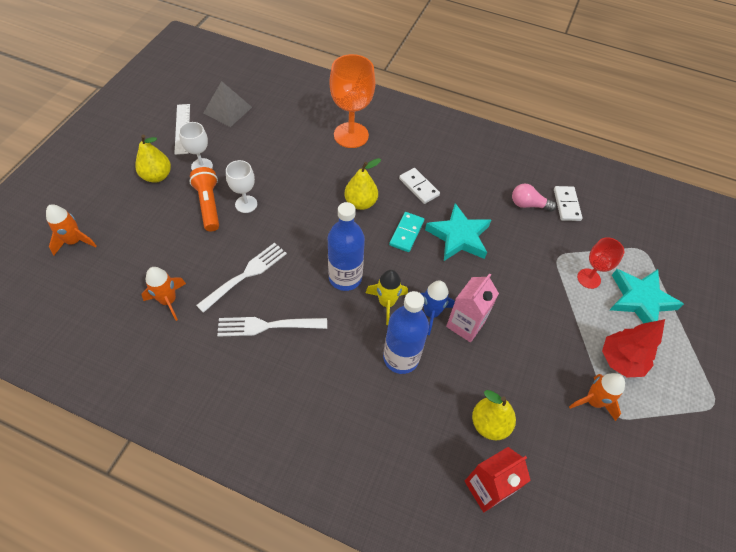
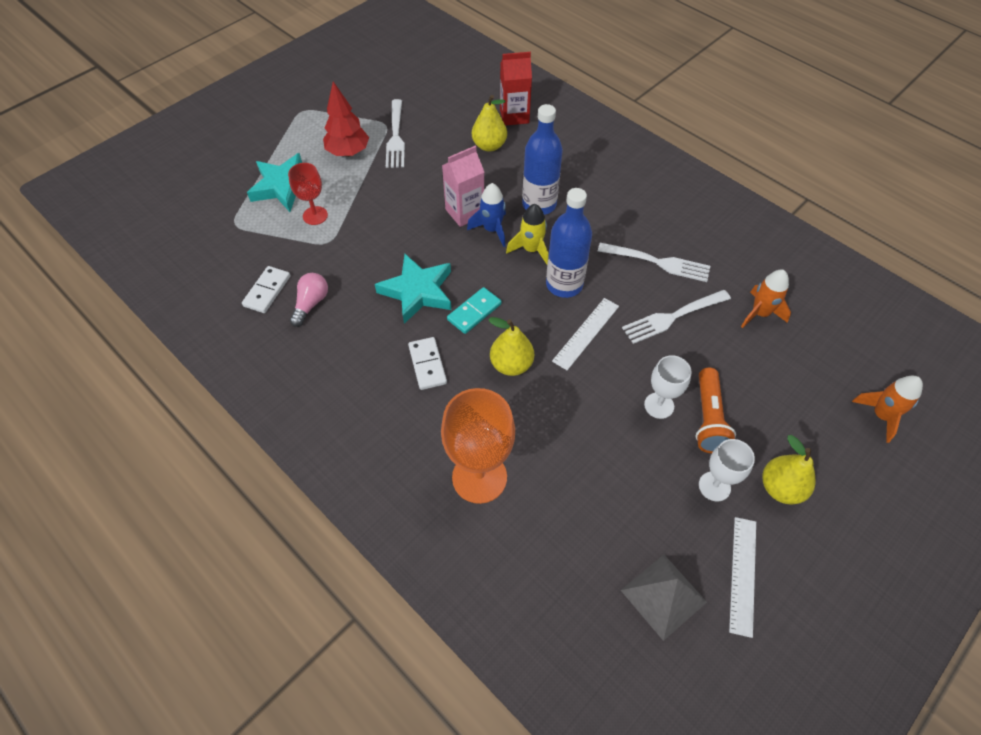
camera: 155 degrees left, 0 degrees up
pink light bulb [512,184,557,212] -> pink light bulb turned 105 degrees counterclockwise [290,273,328,327]
orange rocket [569,373,625,421] -> white fork [386,99,405,168]
none -> white ruler [552,298,619,370]

